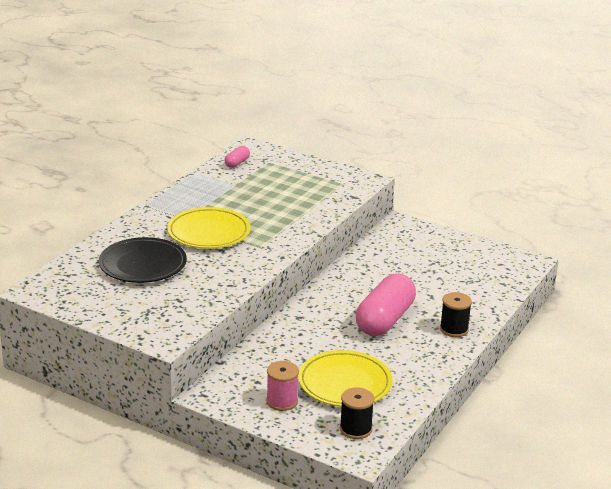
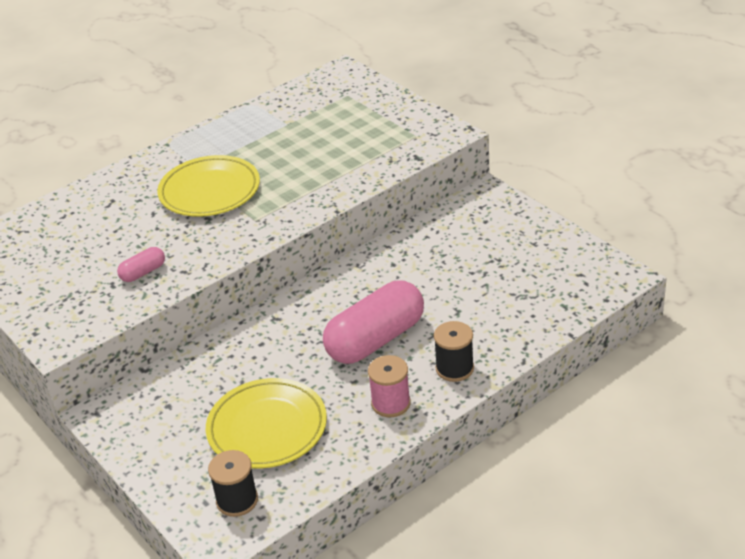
camera: 25 degrees right, 10 degrees up
black plate [99,237,187,283] -> none
pink capsule [224,146,250,168] -> pink capsule moved to [117,247,165,282]
pink spool [266,361,299,411] -> pink spool moved to [368,355,411,417]

